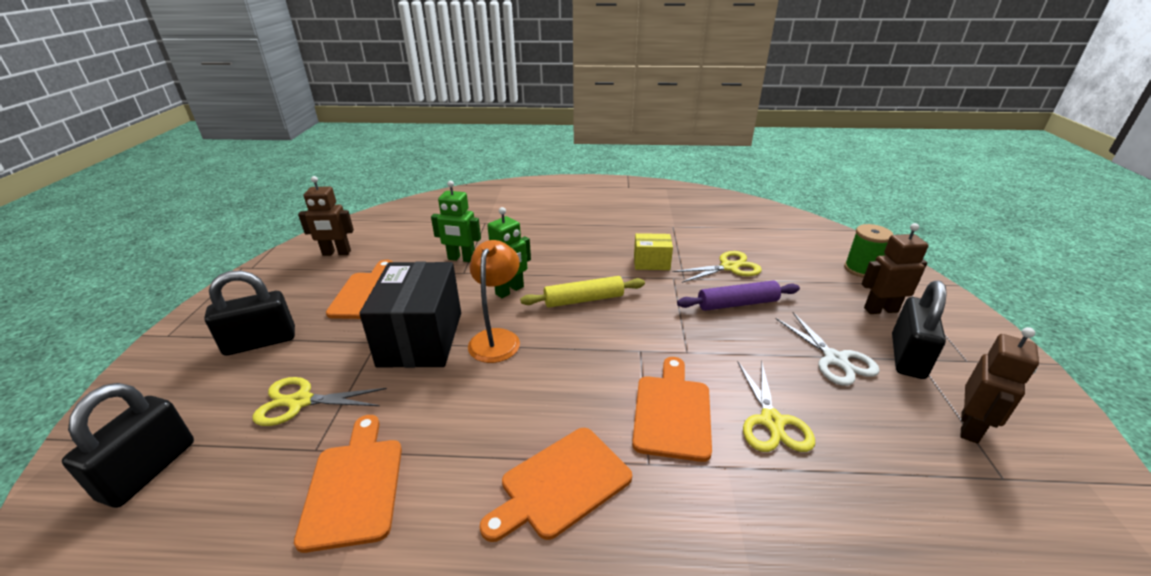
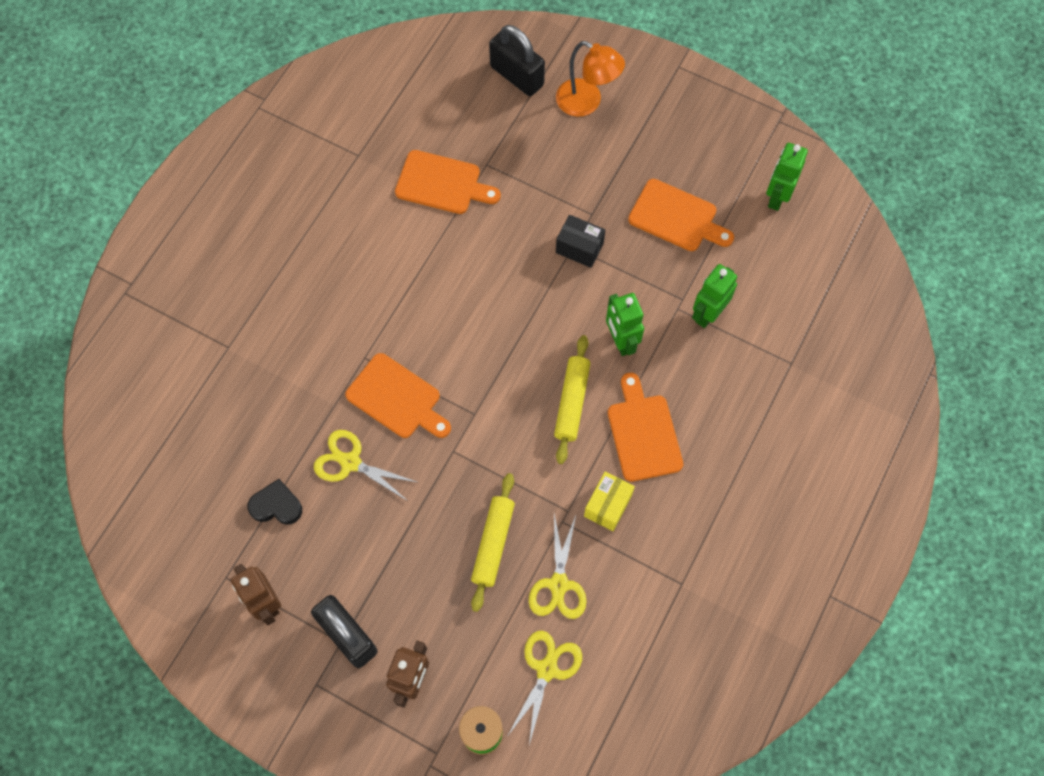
camera: 115 degrees right, 35 degrees up
black padlock [204,270,295,356] -> none
yellow scissors [253,377,387,426] -> yellow scissors moved to [507,631,582,745]
brown robot [298,176,354,256] -> green robot [766,143,808,211]
black box [359,262,461,368] -> black box [556,215,605,268], size x0.50
orange lamp [468,240,520,363] -> orange lamp moved to [556,41,625,117]
orange cutting board [480,428,632,542] -> orange cutting board moved to [608,373,683,482]
purple rolling pin [677,280,800,311] -> yellow rolling pin [471,473,515,612]
white scissors [776,312,880,386] -> none
none -> black heart [247,479,302,525]

